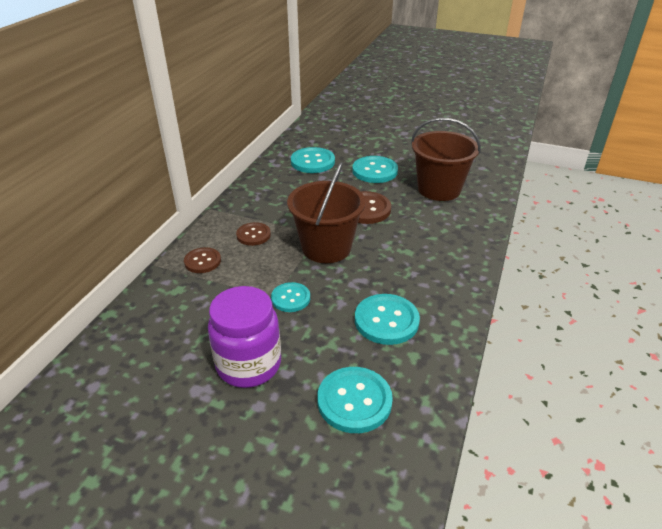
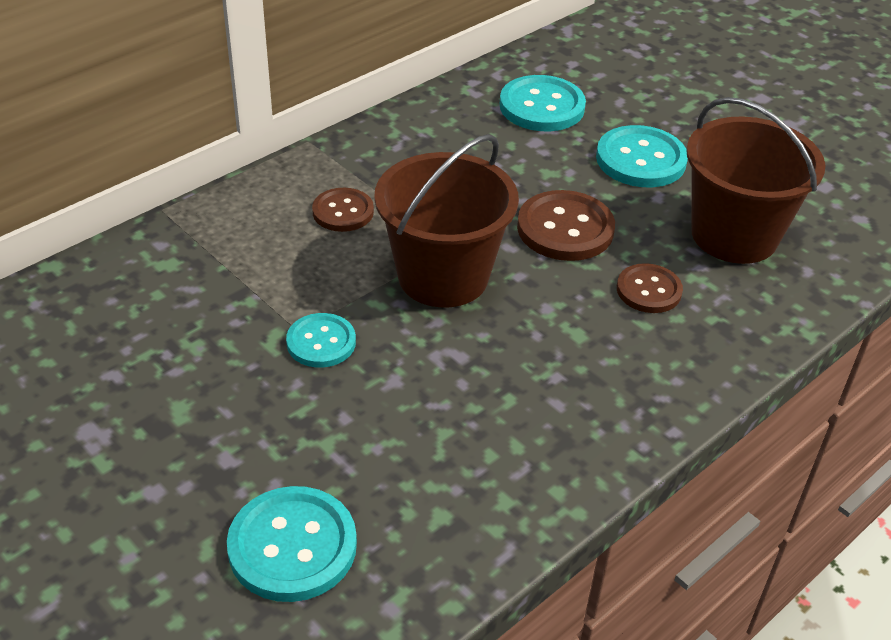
camera: 25 degrees right, 5 degrees up
brown button [184,247,221,273] -> brown button moved to [617,263,683,313]
purple jar [208,286,281,388] -> none
turquoise button [355,294,420,345] -> none

